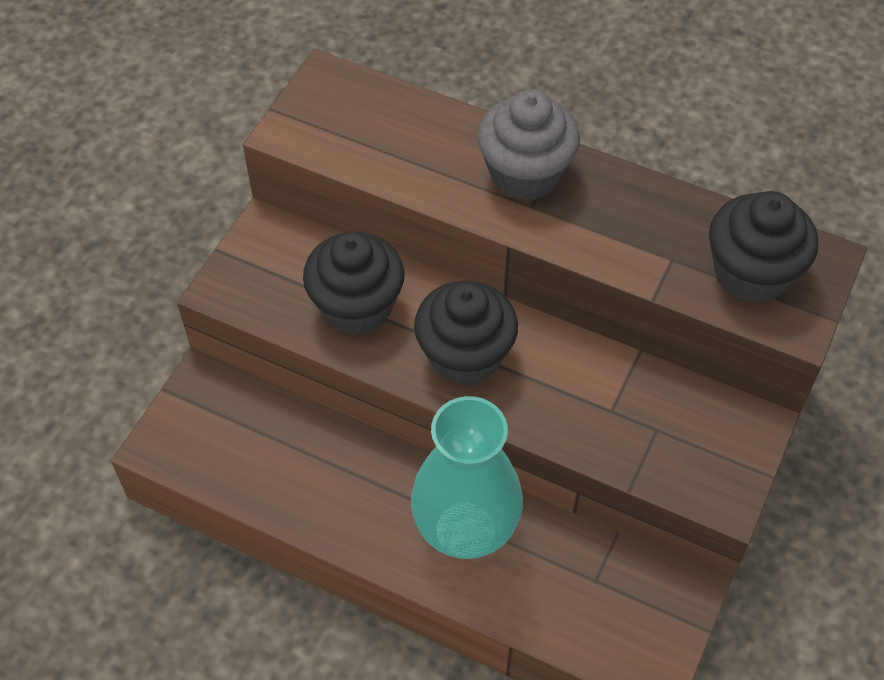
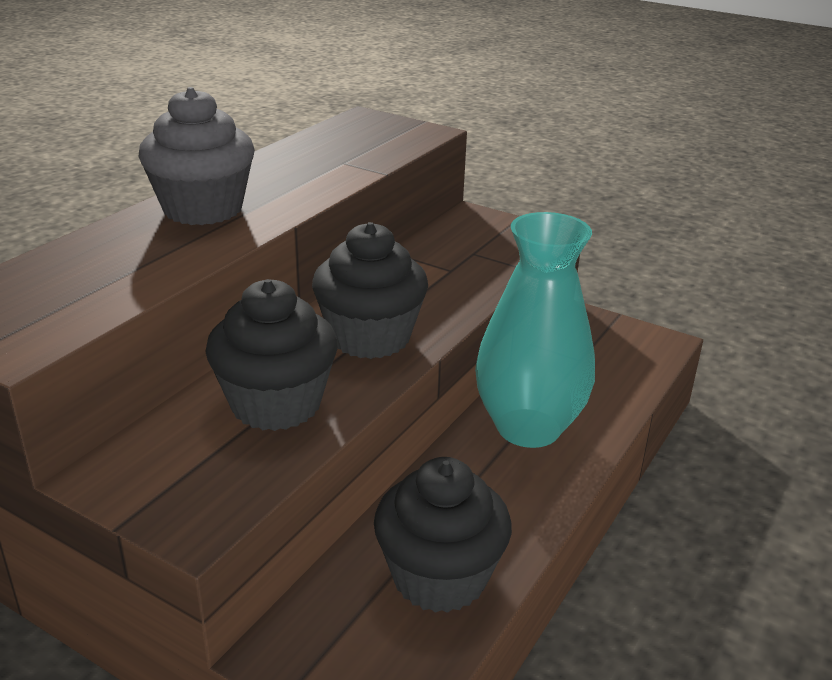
camera: 85 degrees left, 25 degrees down
black cupcake [709,191,818,303] -> black cupcake moved to [374,457,512,613]

